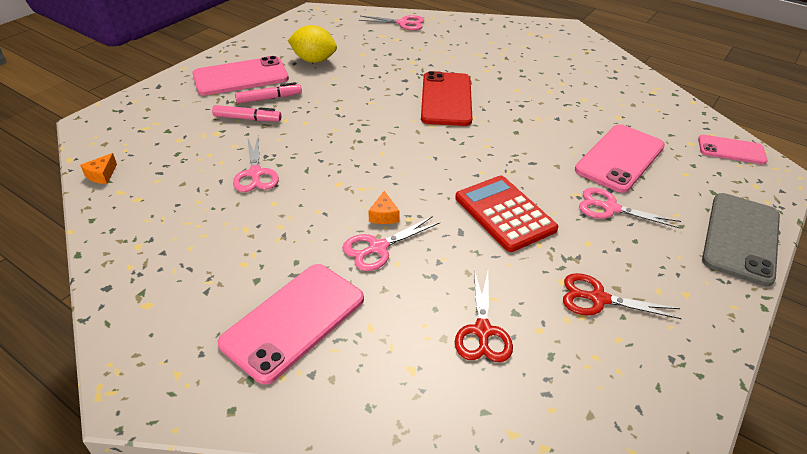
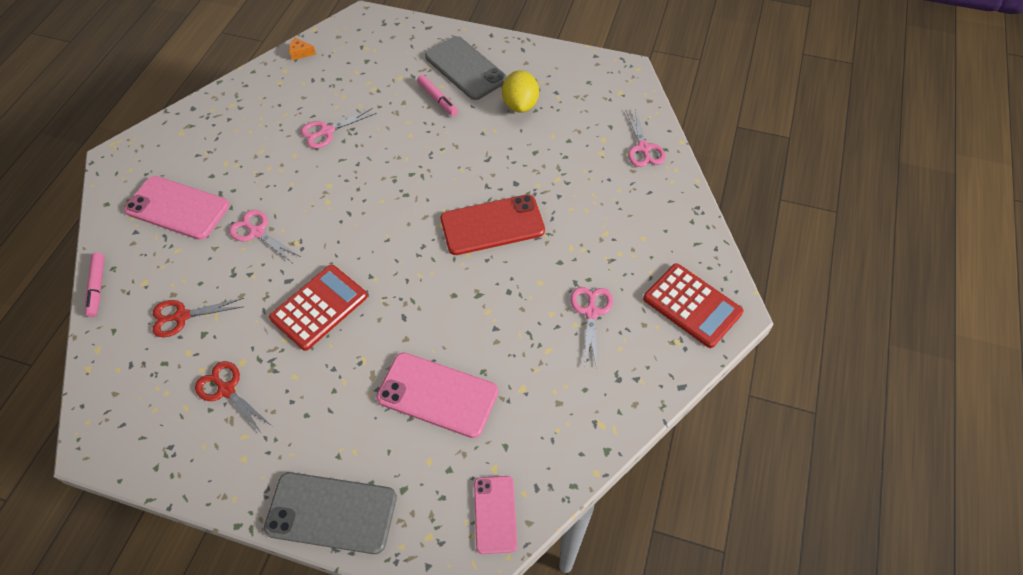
camera: 75 degrees right, 15 degrees up
pink phone [192,56,289,96] -> grey phone [425,36,507,100]
pink marker [212,105,282,121] -> pink marker moved to [85,252,104,317]
orange cheese [369,191,400,224] -> none
red scissors [563,273,682,319] -> red scissors turned 45 degrees counterclockwise [195,361,272,434]
pink scissors [579,188,681,229] -> pink scissors moved to [571,287,613,364]
none -> red calculator [643,263,744,348]

